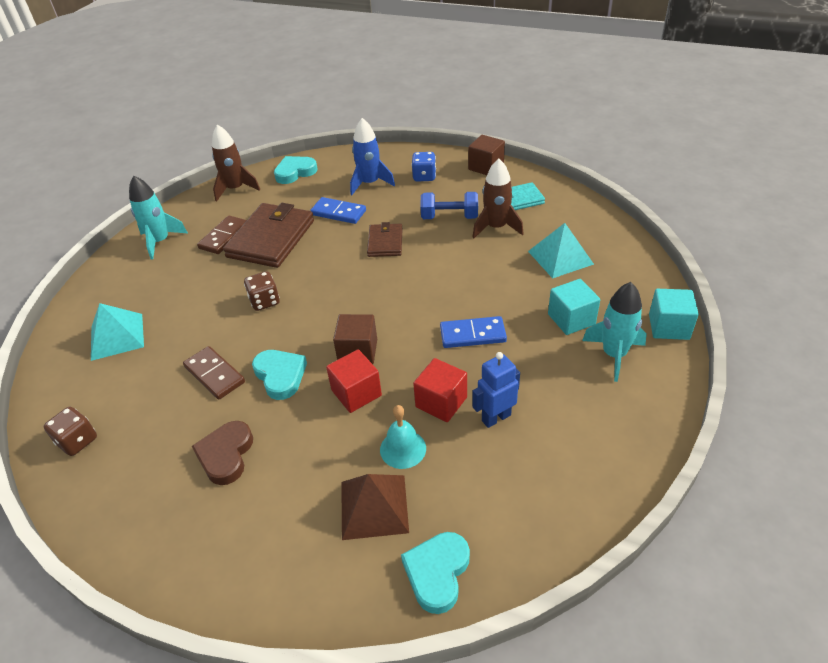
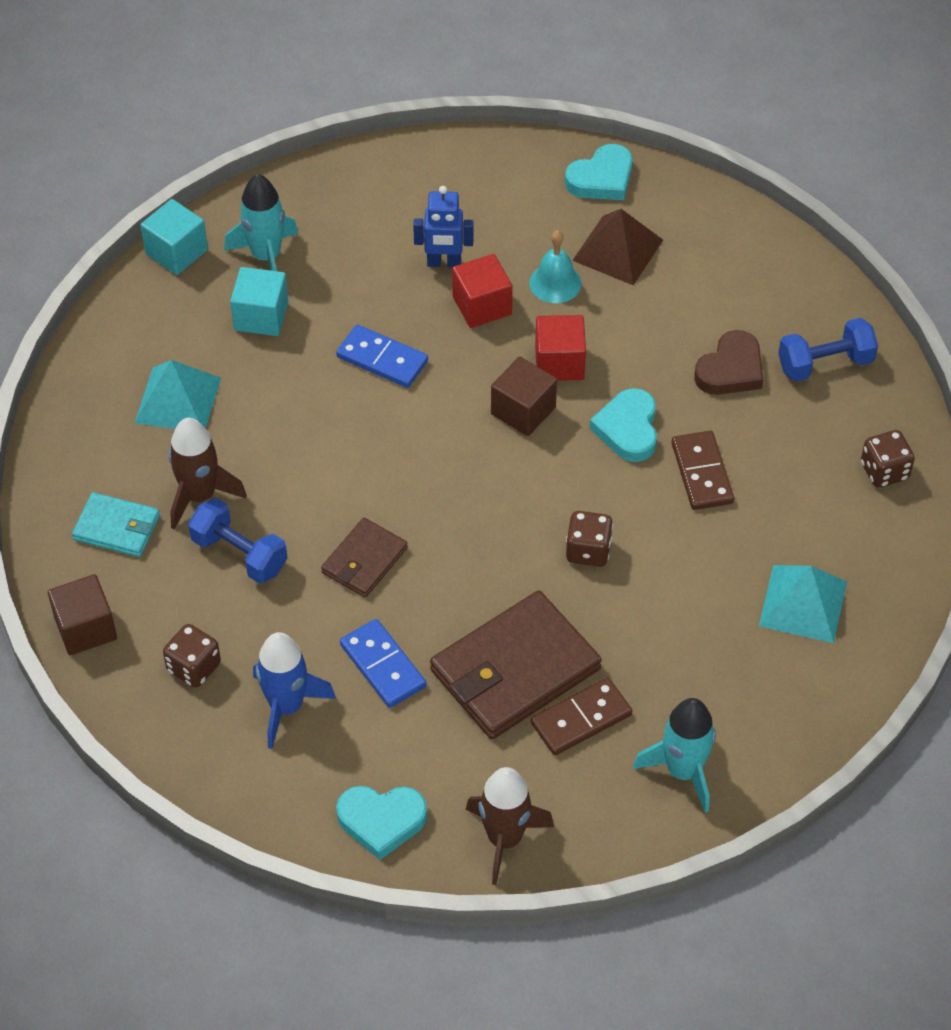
camera: 150 degrees left, 10 degrees up
blue dice [412,152,436,181] -> brown dice [163,624,221,688]
none -> blue dumbbell [778,318,878,382]

